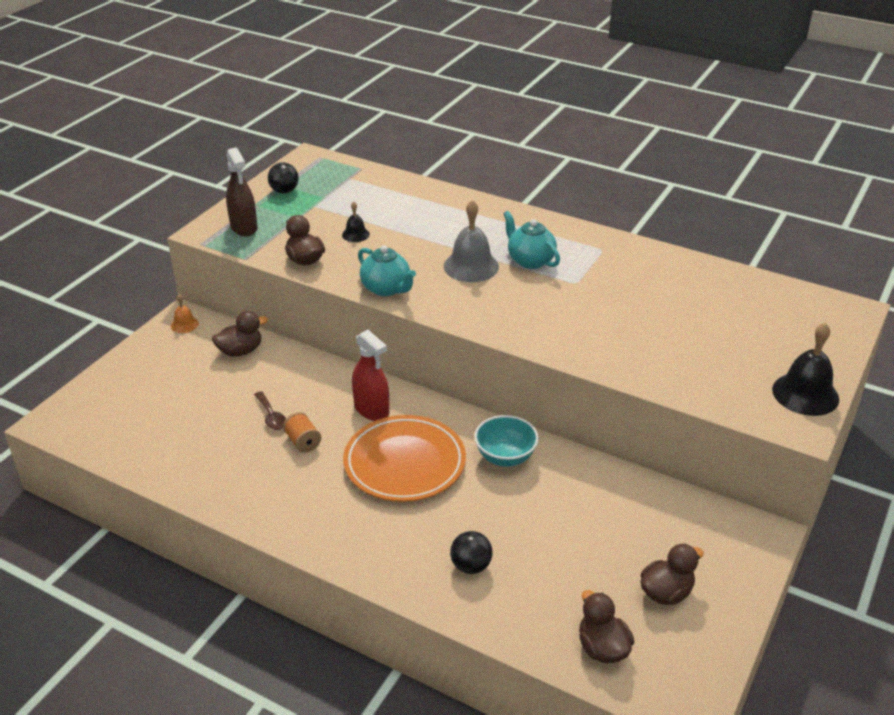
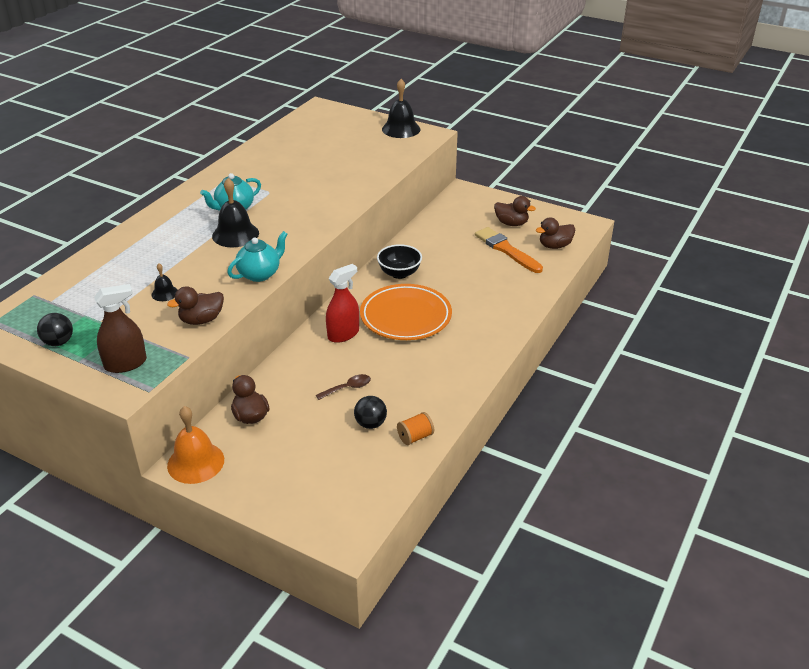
camera: 90 degrees left, 0 degrees up
orange bell [171,294,199,333] -> orange bell [167,406,224,484], size x1.92
orange spool [283,412,321,453] -> orange spool moved to [397,412,434,445]
grey bell [444,200,499,282] -> black bell [212,178,259,247]
black ball [450,531,493,574] -> black ball moved to [354,396,387,429]
turquoise bowl [474,415,539,467] -> black bowl [377,244,422,279]
brown duck [640,544,704,605] -> brown duck turned 150 degrees clockwise [494,196,536,226]
none -> orange brush [475,227,543,273]

